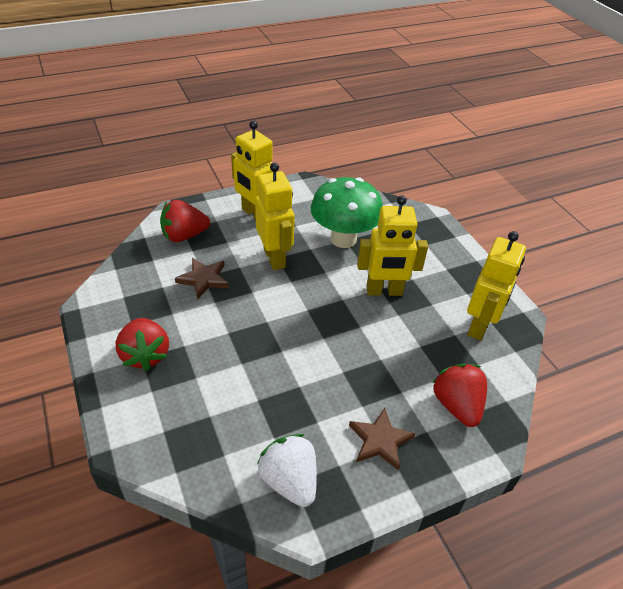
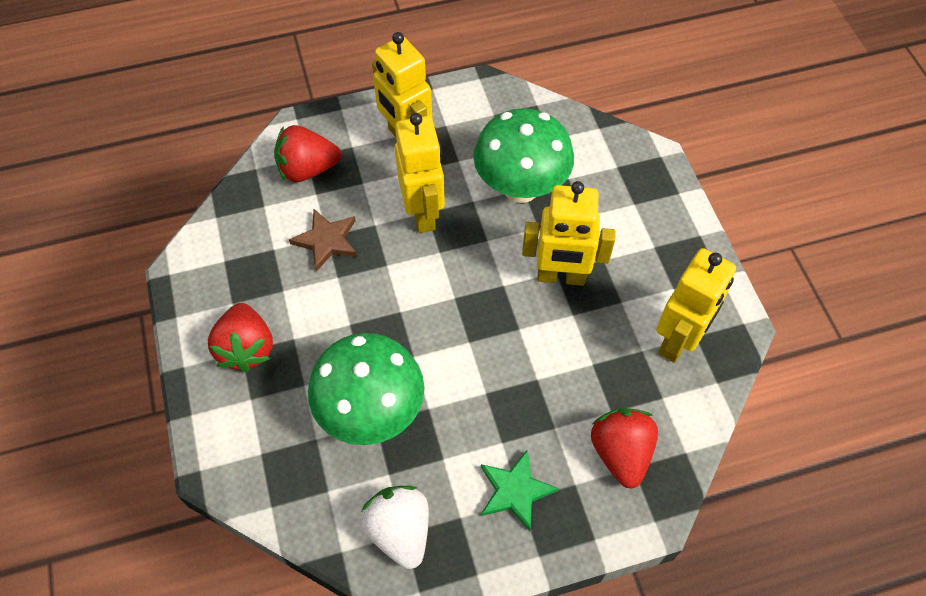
camera: 10 degrees right, 15 degrees up
brown star [349,408,416,470] -> green star [481,449,559,531]
none -> green mushroom [308,333,424,445]

